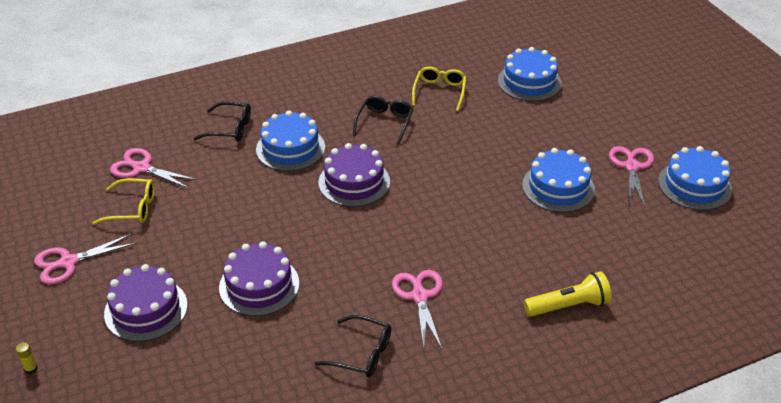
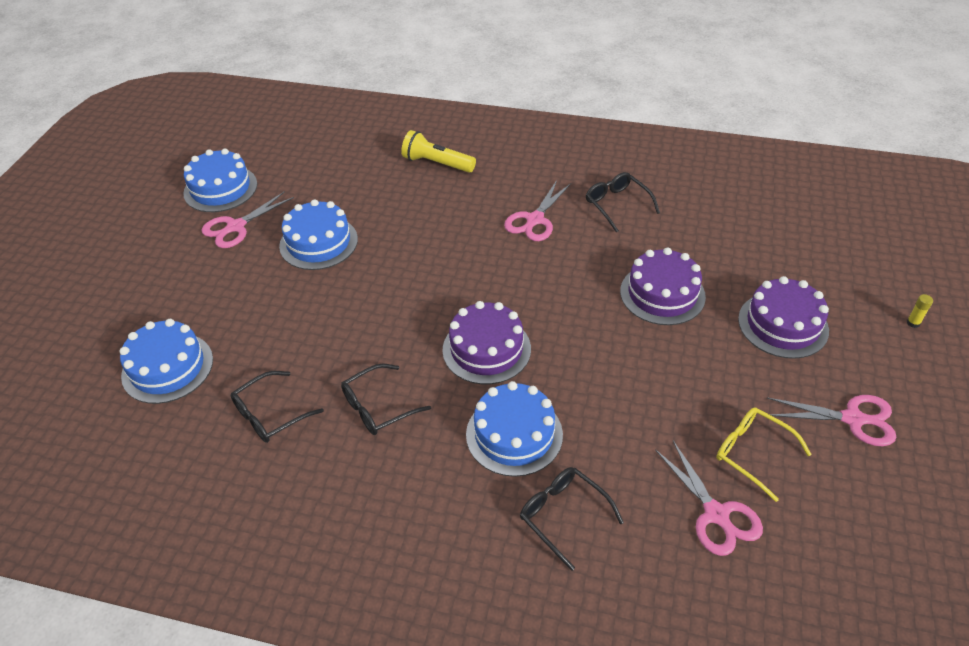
camera: 140 degrees left, 5 degrees up
yellow glasses [412,67,467,111] -> black glasses [231,371,324,443]

